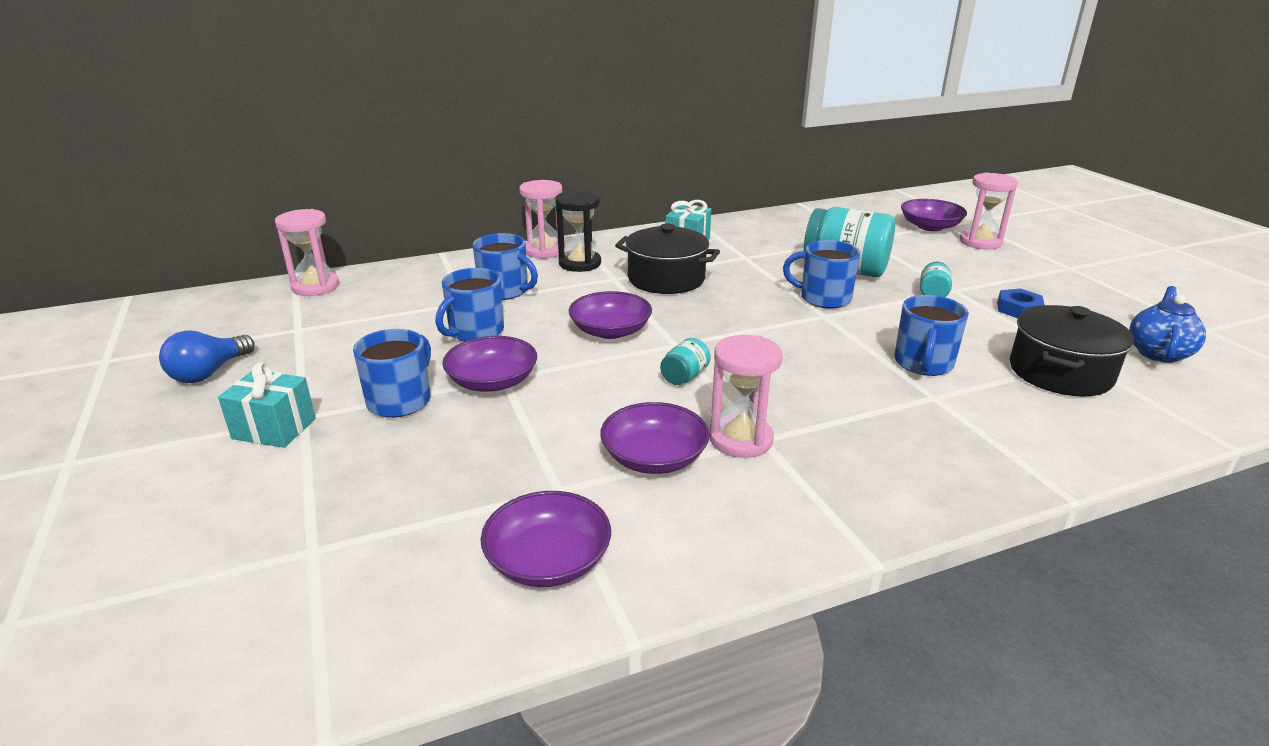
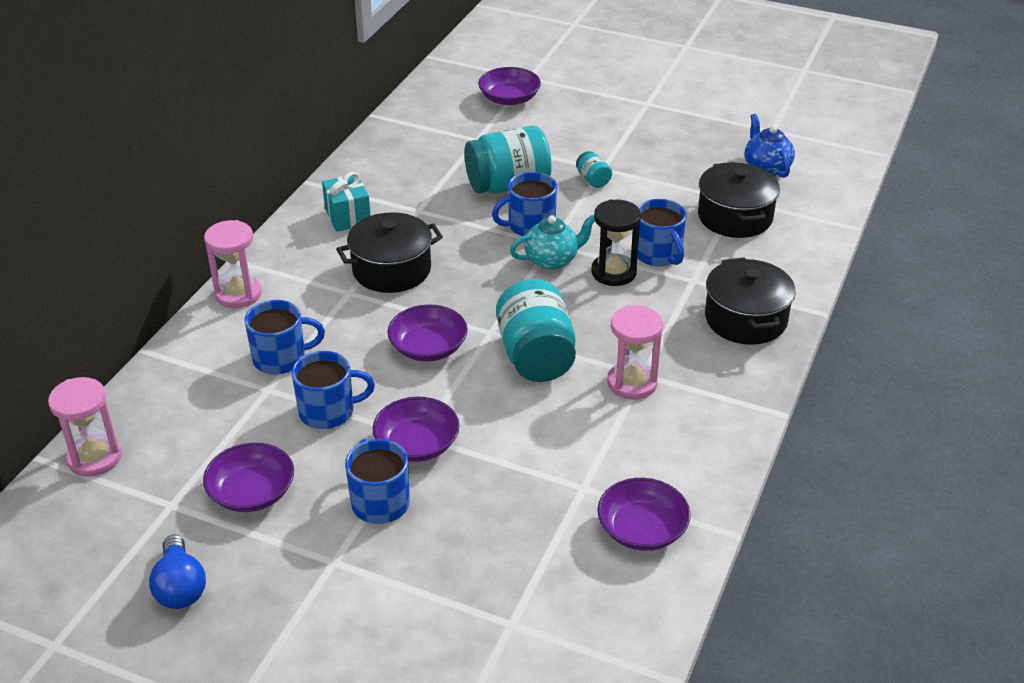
camera: 45 degrees left, 10 degrees up
turquoise gift [218,362,316,448] -> none
blue mug [435,268,504,342] -> blue mug turned 90 degrees counterclockwise [292,351,375,429]
black hourglass [555,190,601,272] -> black hourglass moved to [591,199,641,286]
purple bowl [600,402,710,474] -> purple bowl moved to [203,443,294,512]
turquoise jar [660,338,711,385] -> turquoise jar [496,279,576,382], size x2.23
pink hourglass [960,172,1018,249] -> none
blue nut [997,288,1045,318] -> none
none -> turquoise teapot [510,215,595,270]
none -> black pot [705,257,796,345]

